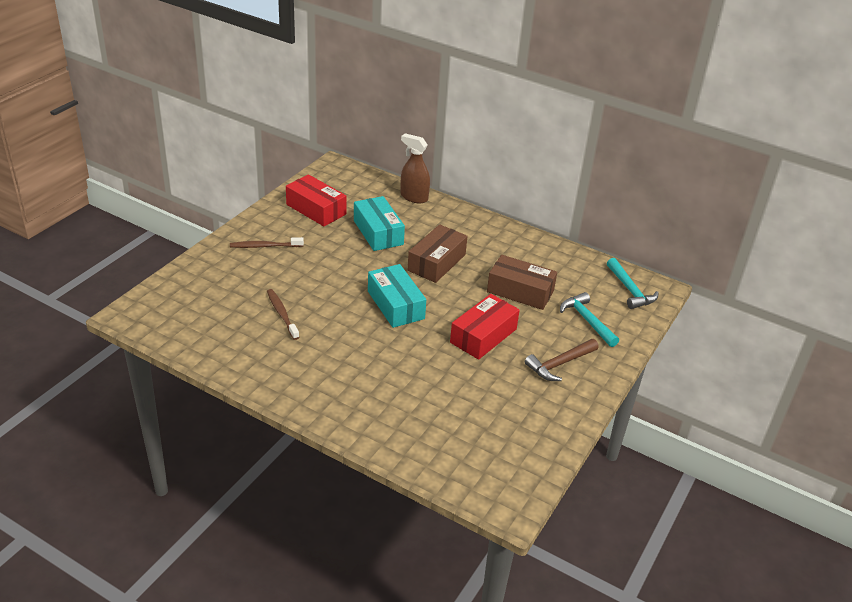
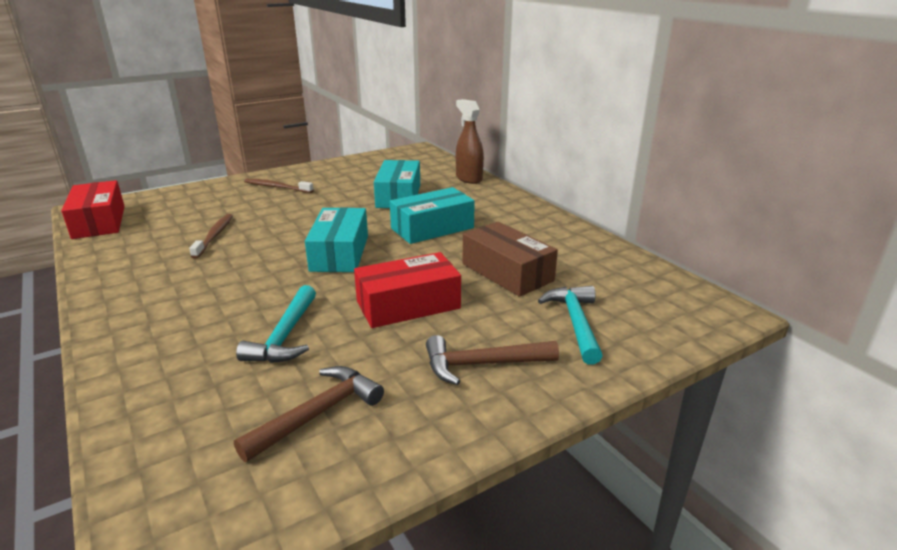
camera: 30 degrees right, 10 degrees down
red box [286,174,346,226] -> red box moved to [61,180,125,239]
brown box [408,224,468,283] -> turquoise box [390,187,475,244]
turquoise hammer [607,258,659,309] -> turquoise hammer moved to [236,285,316,363]
none -> brown hammer [234,366,384,462]

